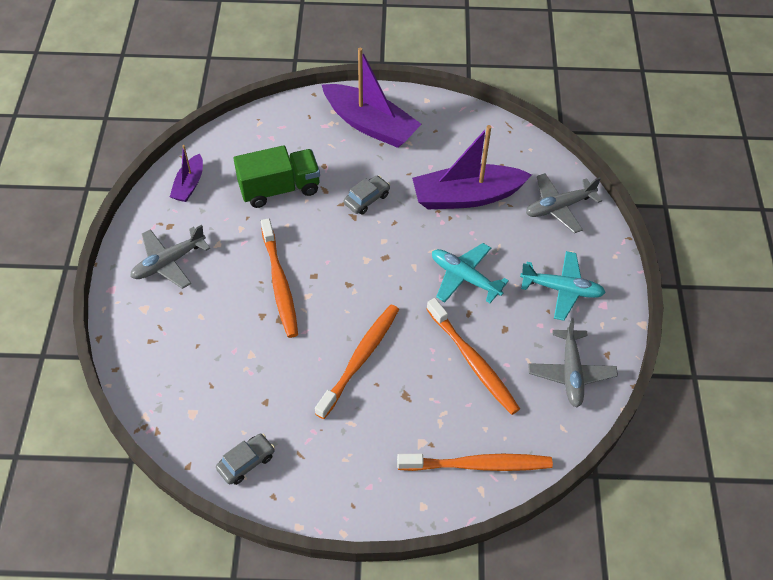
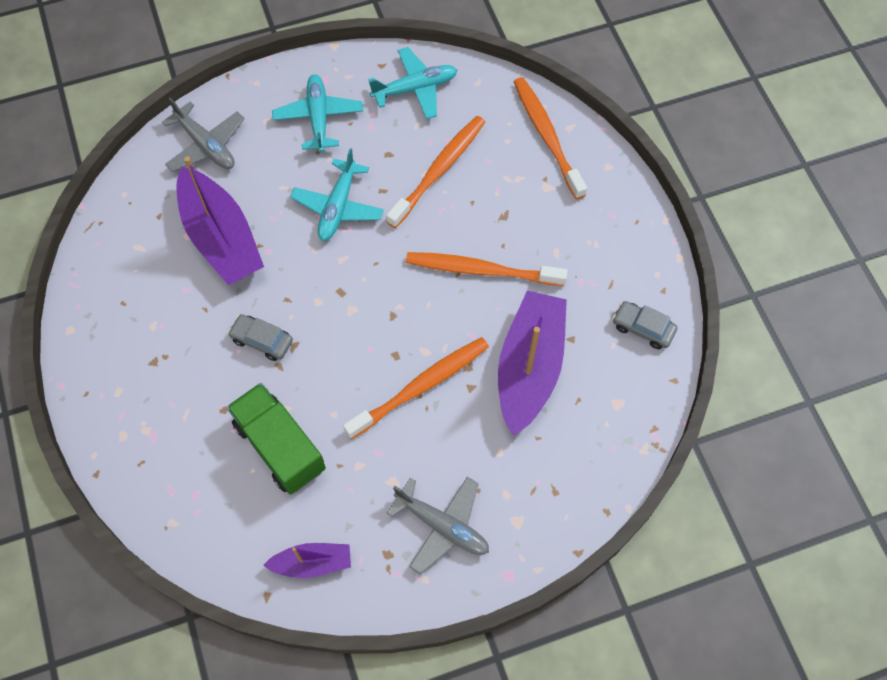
camera: 110 degrees left, 10 degrees up
purple boat [322,48,421,148] -> purple boat moved to [498,291,567,436]
grey plane [528,318,618,407] -> turquoise plane [368,47,457,119]

